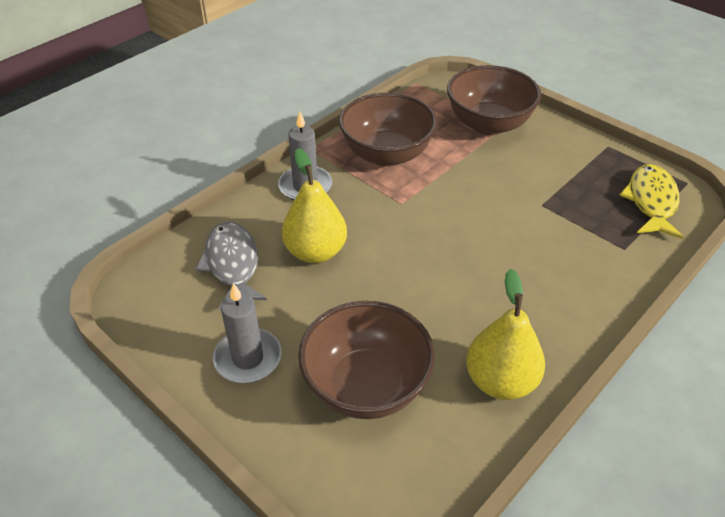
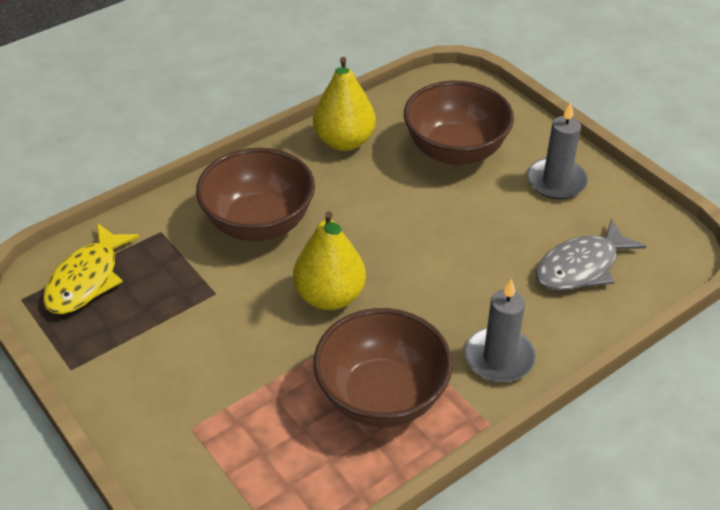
camera: 170 degrees left, 0 degrees up
grey fish [195,222,267,310] -> grey fish turned 60 degrees clockwise [536,219,646,291]
yellow pear [282,148,347,263] -> yellow pear moved to [293,211,366,310]
brown bowl [447,65,541,135] -> brown bowl moved to [196,148,315,241]

